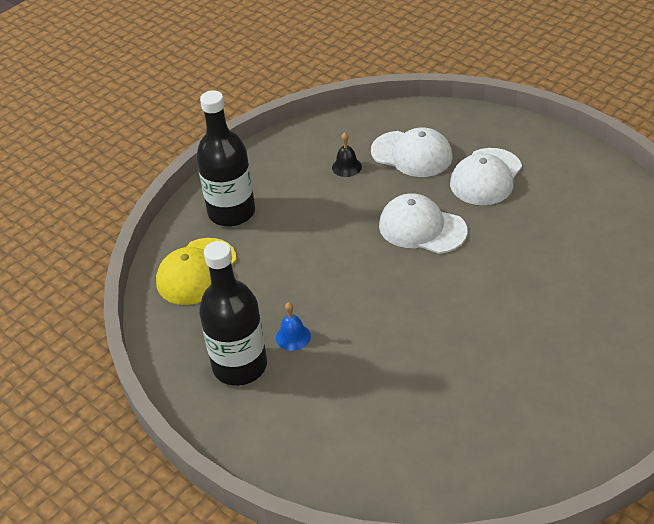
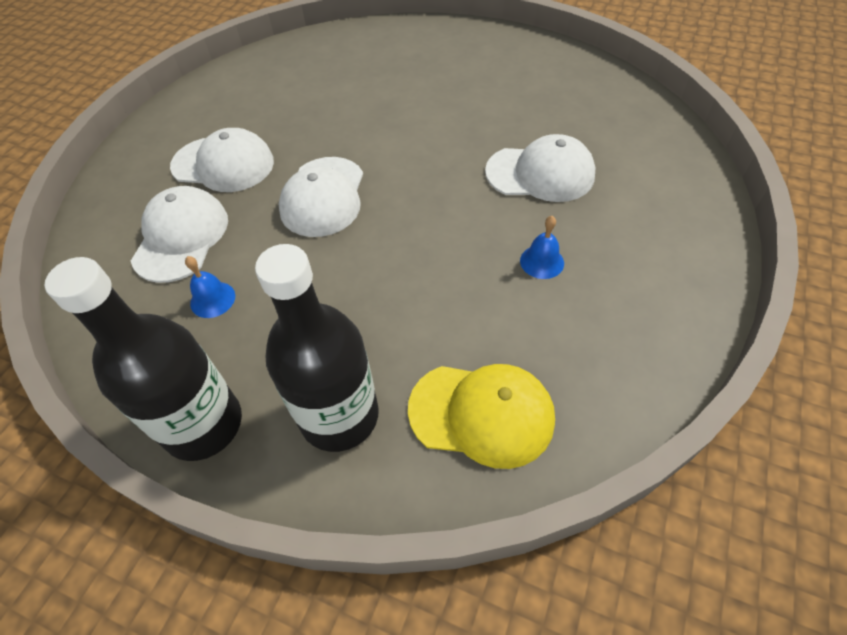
camera: 110 degrees left, 10 degrees up
black bottle [199,241,267,386] -> black bottle moved to [44,257,242,461]
black bell [332,132,362,177] -> blue bell [185,256,235,318]
none -> white cap [485,134,595,202]

